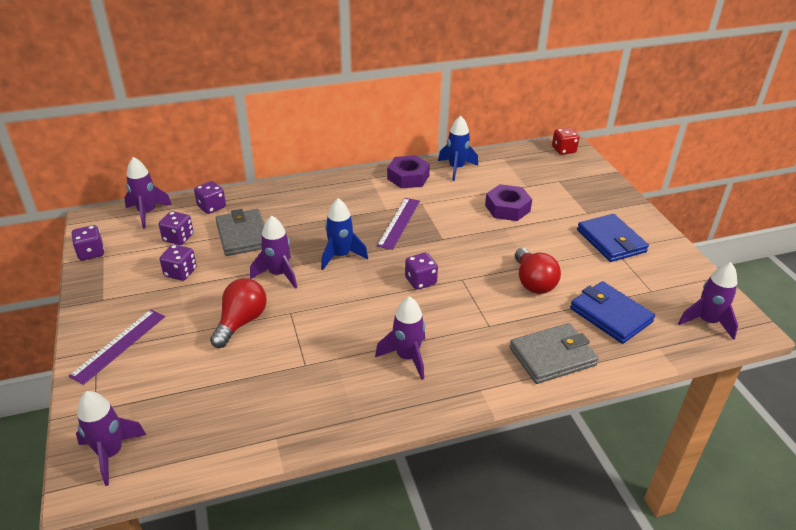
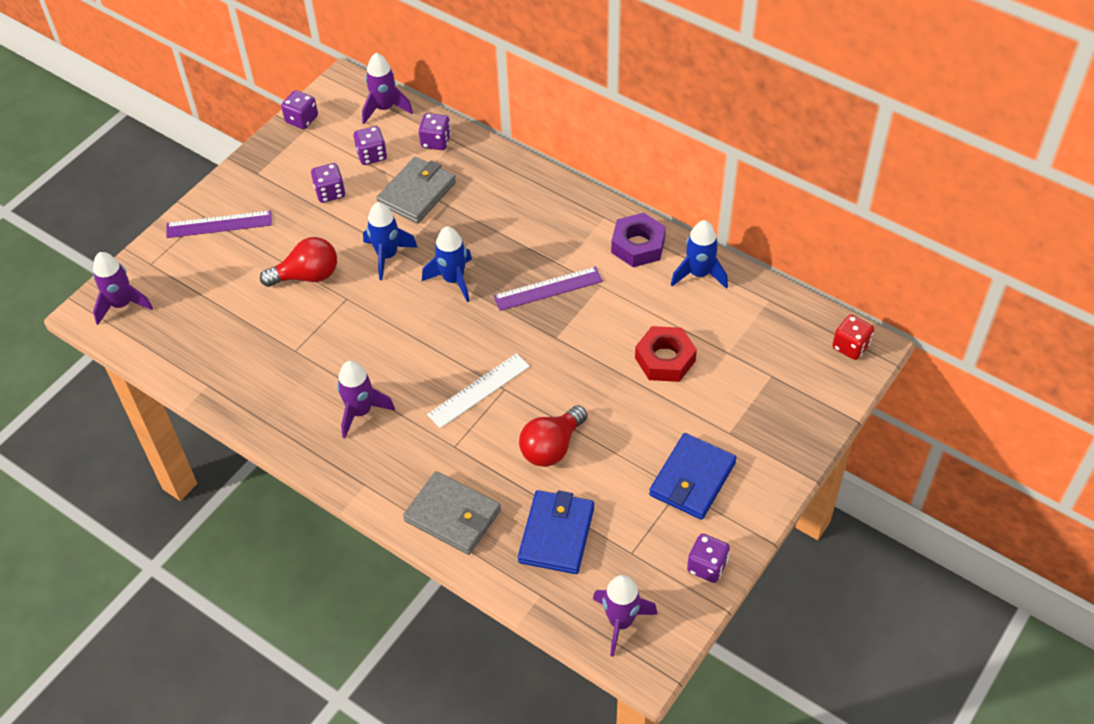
camera: 55 degrees right, 15 degrees up
purple rocket [250,216,297,289] -> blue rocket [363,202,418,280]
purple dice [405,253,438,290] -> purple dice moved to [687,534,730,583]
purple nut [485,184,532,221] -> red nut [635,326,697,382]
none -> white ruler [427,353,530,428]

